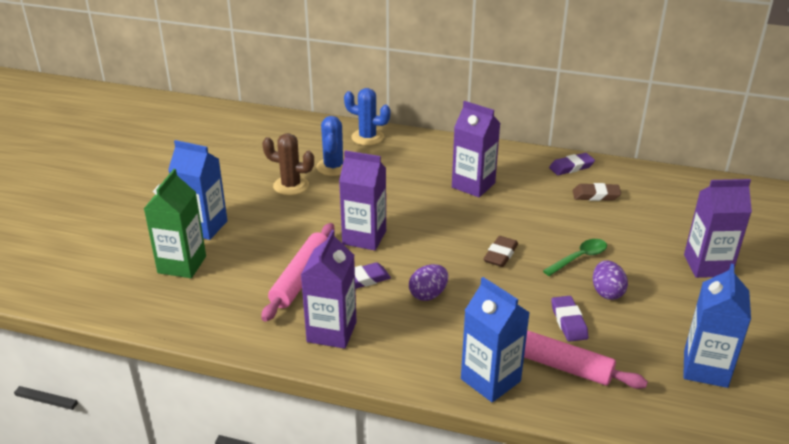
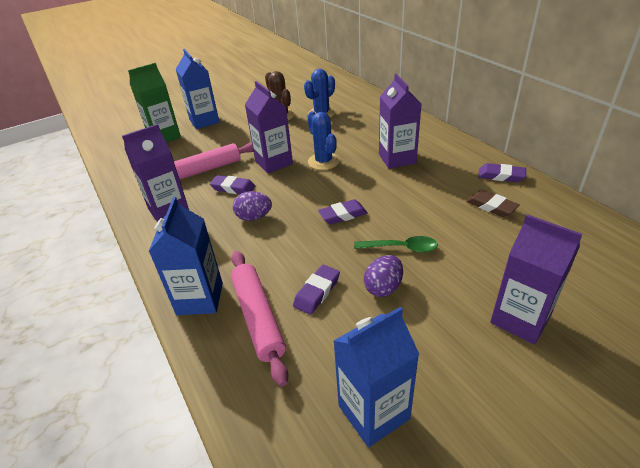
camera: 45 degrees right, 5 degrees up
blue cactus [344,88,390,146] -> blue cactus moved to [307,111,340,170]
brown eraser [483,236,518,267] -> purple eraser [318,199,368,224]

